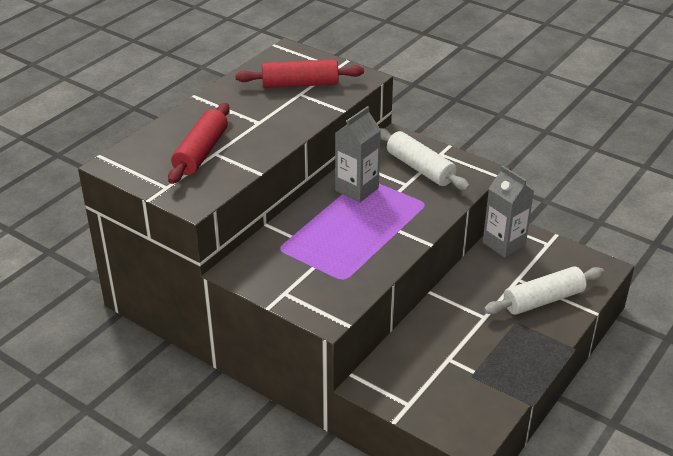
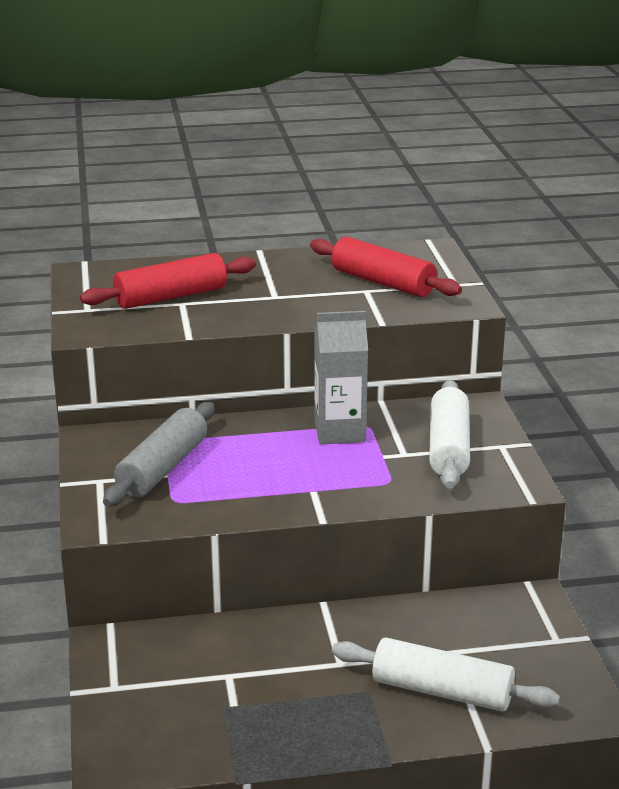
camera: 45 degrees right, 10 degrees down
grey carton [483,165,534,258] -> none
none -> grey rolling pin [103,402,215,507]

